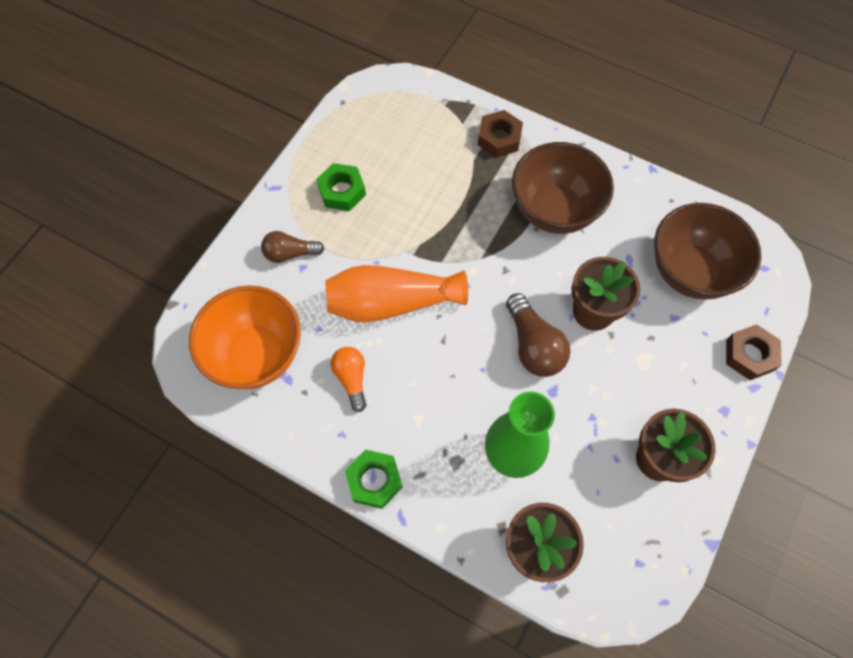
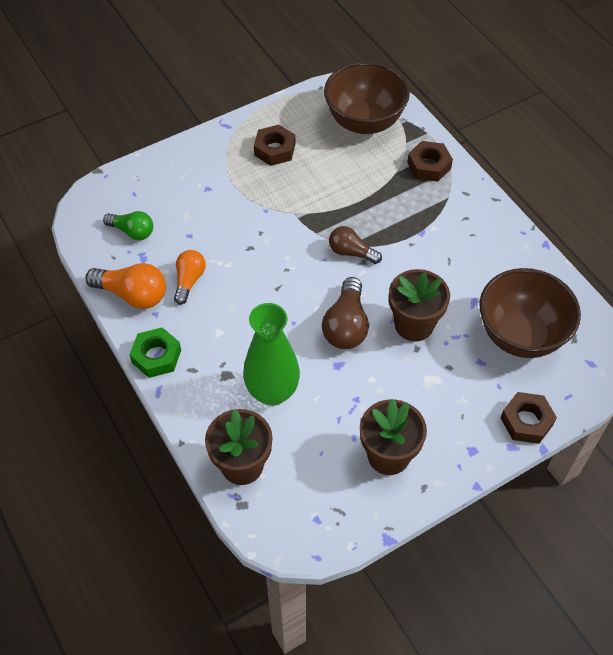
camera: 30 degrees right, 10 degrees down
orange bowl [189,285,301,389] -> green light bulb [103,211,153,240]
brown light bulb [261,231,324,263] -> brown light bulb moved to [329,226,382,264]
green nut [316,163,366,211] -> brown nut [254,125,295,166]
orange vase [325,265,468,323] -> none
brown bowl [512,142,614,234] -> brown bowl moved to [324,62,410,134]
none -> orange light bulb [85,263,166,309]

